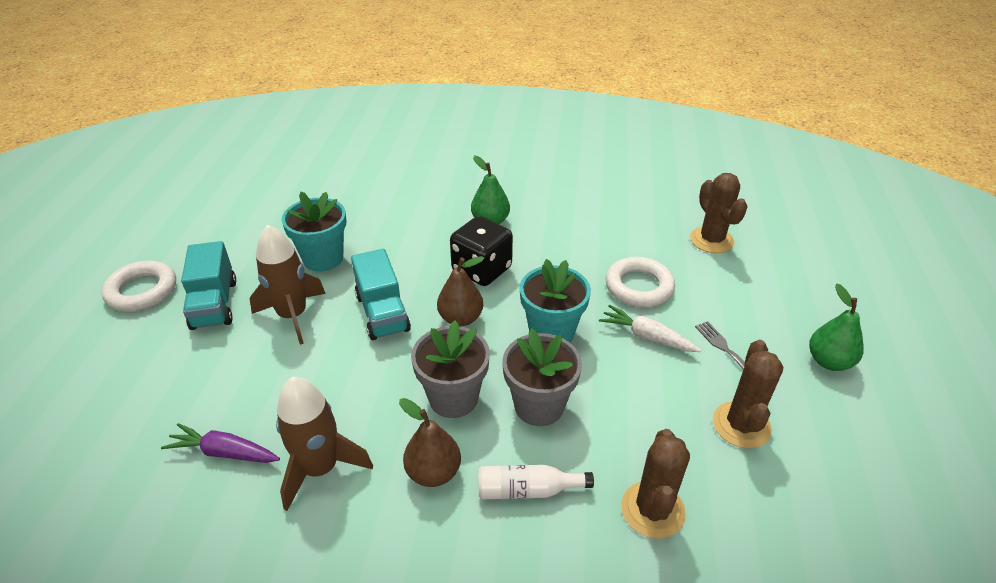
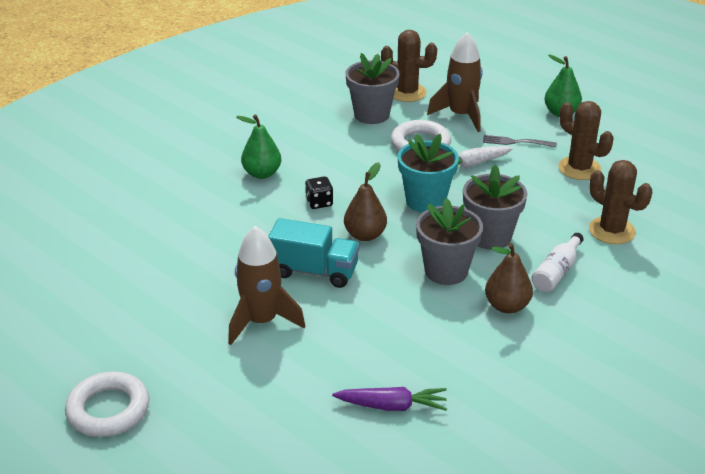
camera: 55 degrees left, 5 degrees down
purple carrot [161,423,280,463] -> purple carrot turned 135 degrees counterclockwise [332,387,447,411]
turquoise truck [181,241,236,330] -> none
brown rocket [276,377,373,511] -> brown rocket moved to [427,32,483,132]
turquoise flower pot [282,192,347,271] -> none
black dice [450,216,513,286] -> black dice [305,177,333,209], size x0.51
none -> grey flower pot [345,53,400,124]

